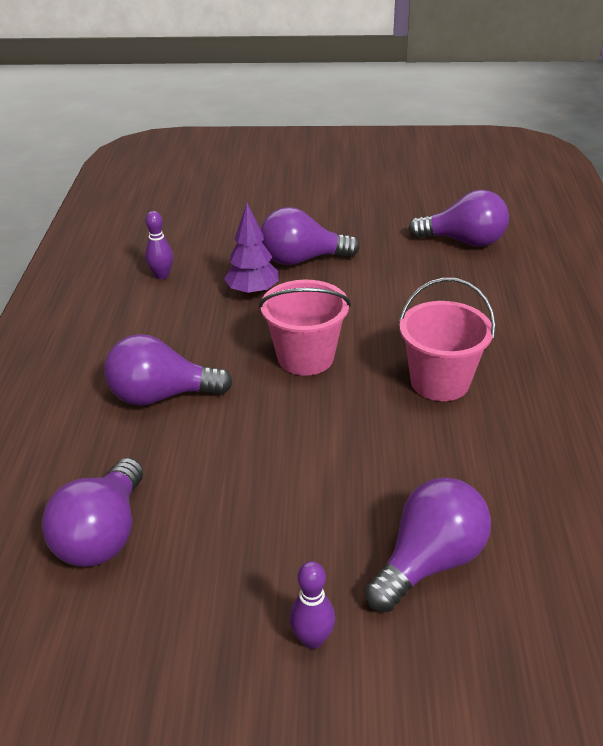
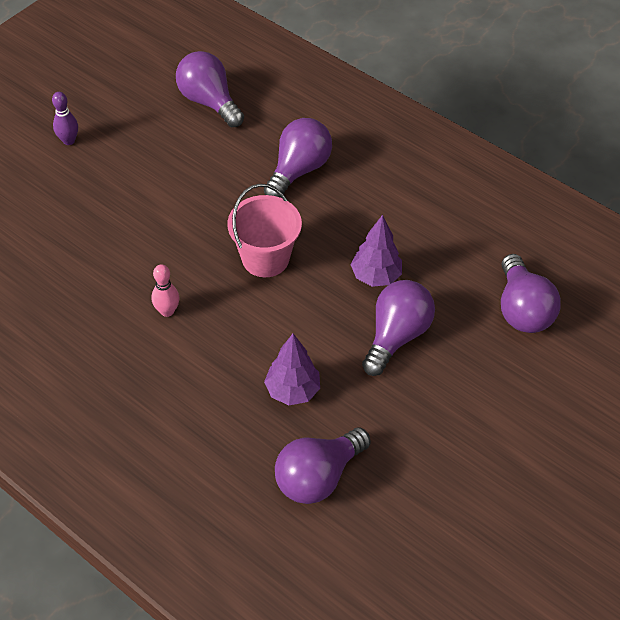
camera: 125 degrees right, 15 degrees up
purple bowling pin [145,211,173,279] -> none
purple light bulb [365,477,491,612] -> purple light bulb moved to [501,254,561,333]
pink bucket [399,278,496,401] -> pink bowling pin [151,264,179,317]
none -> purple tree [264,334,320,405]

